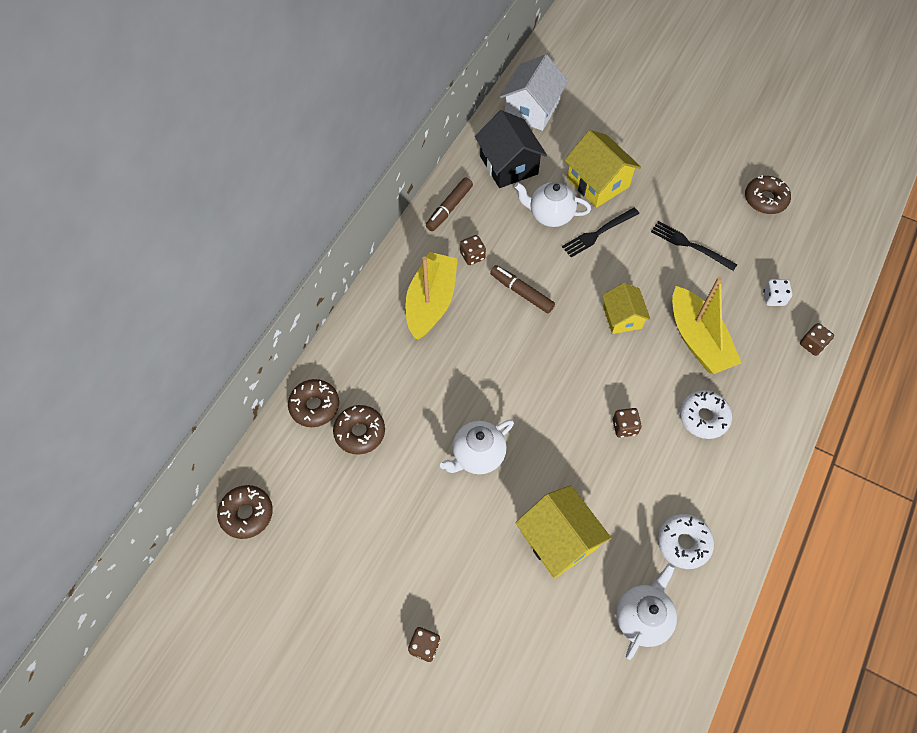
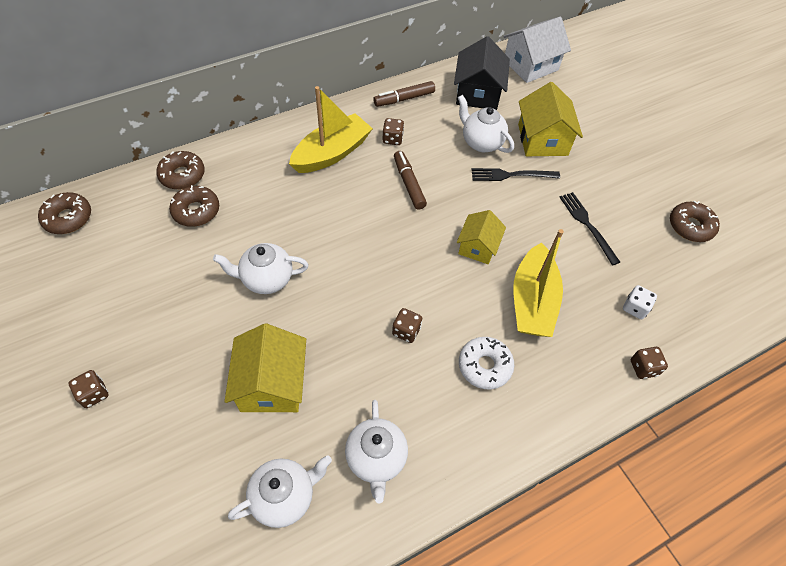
camera: 30 degrees right, 5 degrees down
white donut [658,514,714,569] -> white teapot [345,400,408,504]

